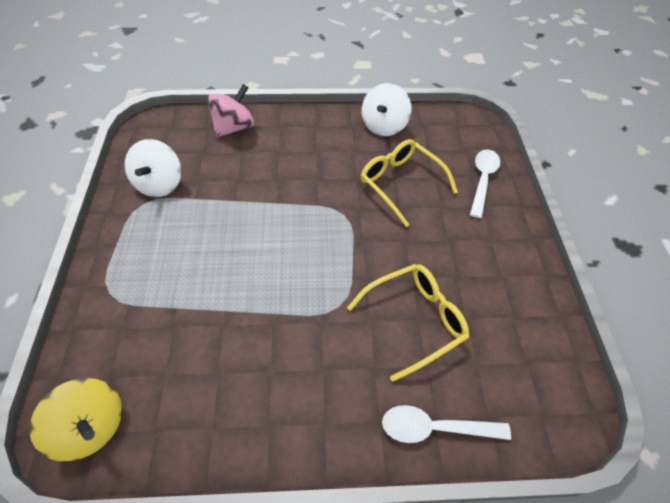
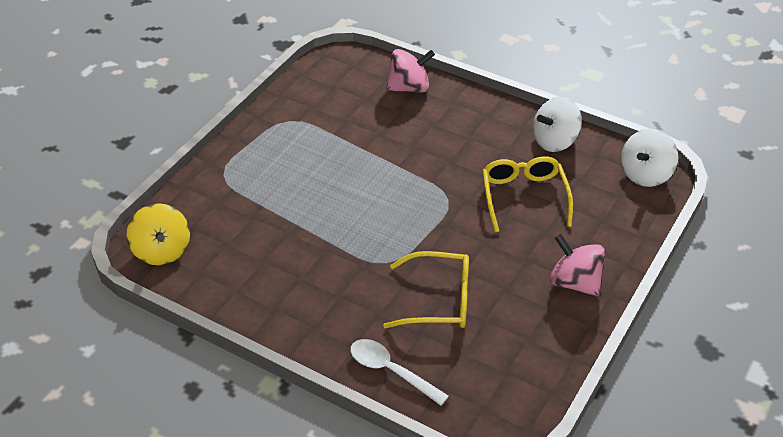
camera: 35 degrees right, 10 degrees down
white spinning top [125,139,181,197] -> white spinning top moved to [621,129,678,187]
white spoon [470,149,500,218] -> none
none -> pink spinning top [550,234,606,297]

